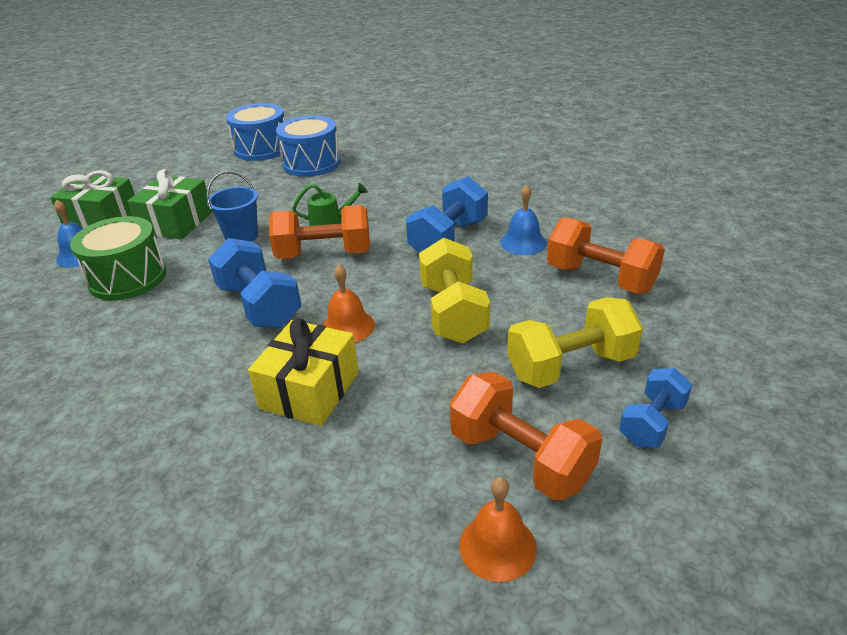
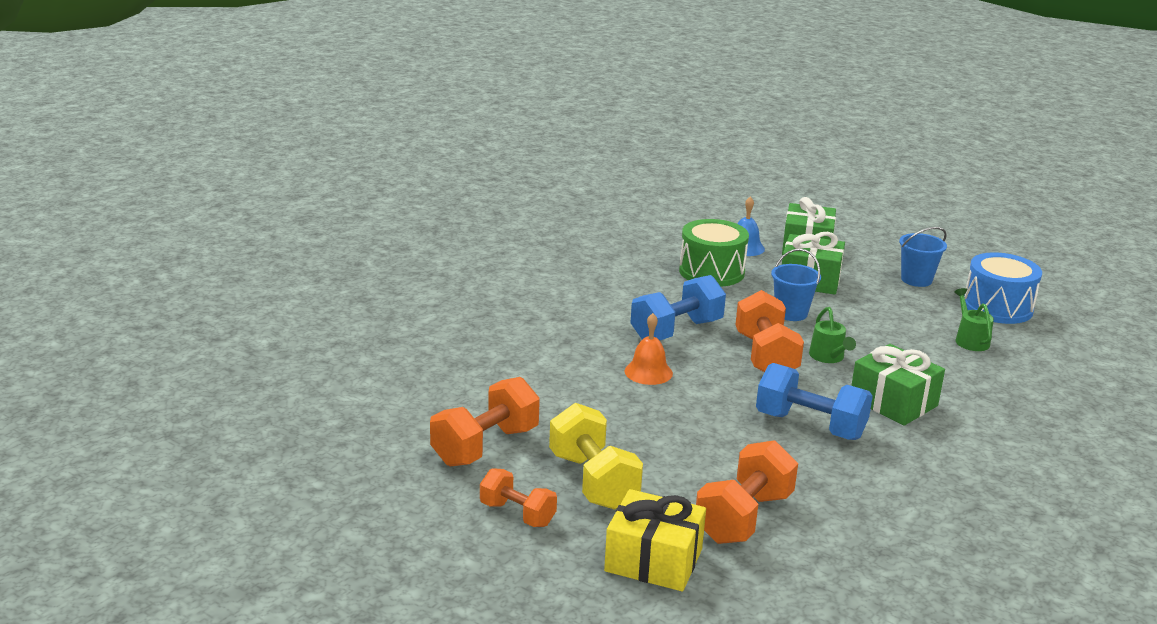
camera: 85 degrees right, 10 degrees down
yellow gift [248,318,359,426] -> yellow gift moved to [604,489,706,591]
blue drum [276,116,341,177] -> green watering can [954,288,994,351]
yellow dumbbell [419,238,490,343] -> none
orange bell [459,477,537,582] -> none
blue bell [500,184,547,255] -> none
blue dumbbell [619,368,692,447] -> orange dumbbell [480,468,557,527]
none -> green gift [851,344,945,426]
none -> blue bucket [899,227,947,287]

